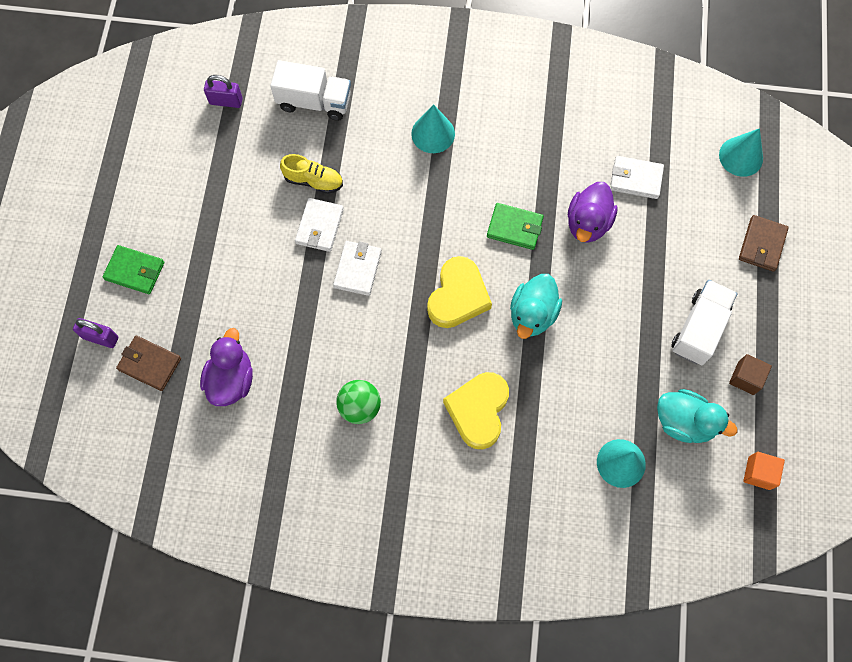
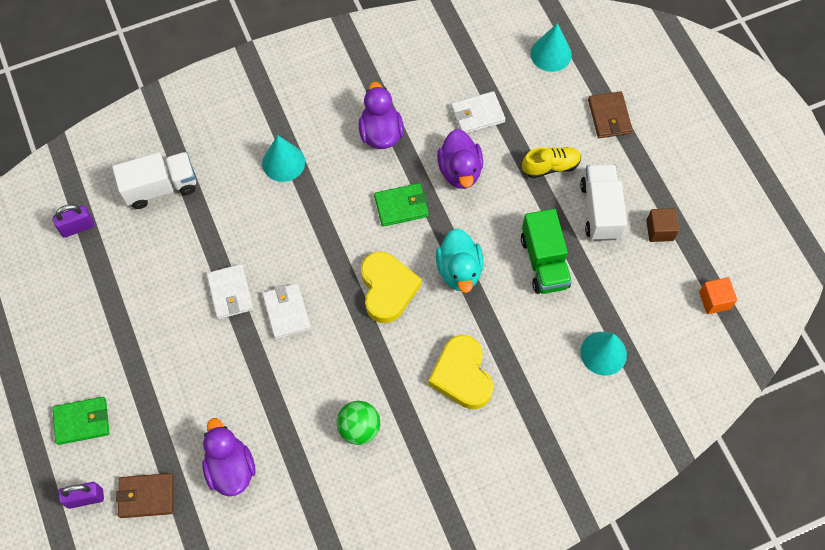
camera: 30 degrees left, 5 degrees down
yellow shoe [280,154,343,194] -> yellow shoe moved to [522,147,581,178]
turquoise duck [657,389,737,443] -> none
none -> purple duck [359,82,404,149]
none -> green truck [521,209,572,294]

